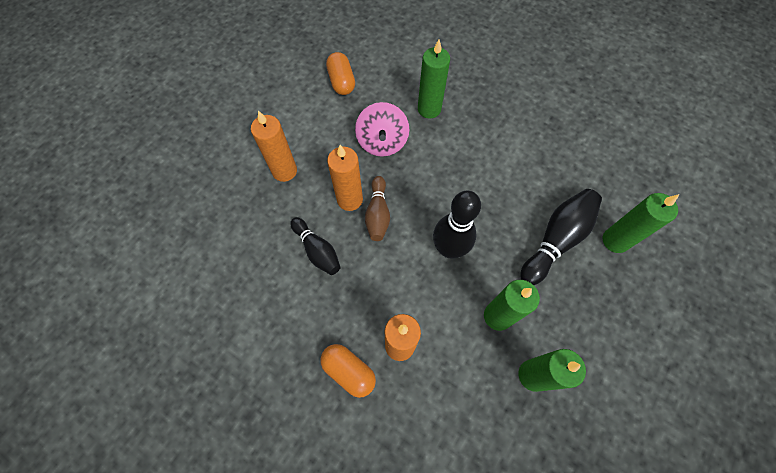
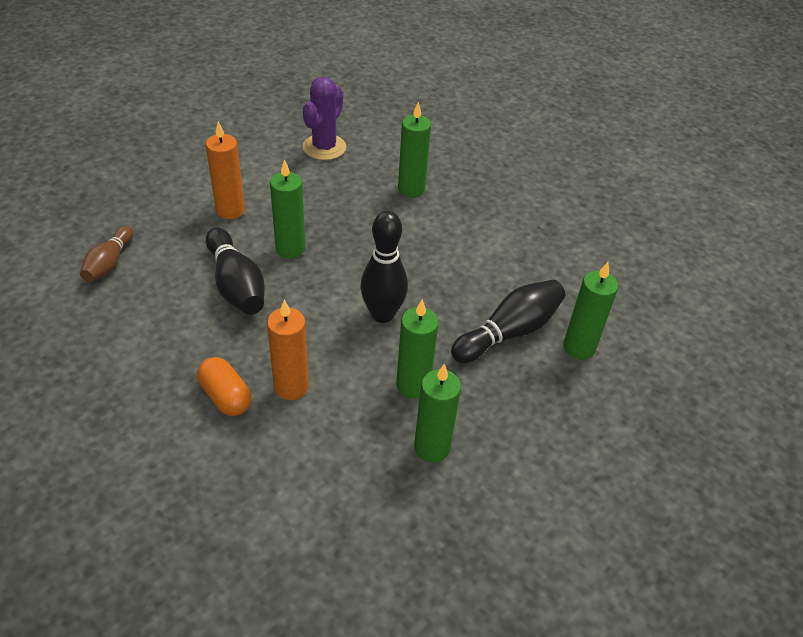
camera: 10 degrees right, 20 degrees down
black bowling pin [290,217,341,275] -> black bowling pin [205,228,265,315], size x1.54
orange capsule [326,52,355,95] -> purple cactus [303,77,346,160]
orange candle [327,145,363,211] -> green candle [270,159,306,259]
pink spinning top [355,102,409,157] -> none
brown bowling pin [365,176,390,241] -> brown bowling pin moved to [80,226,133,282]

